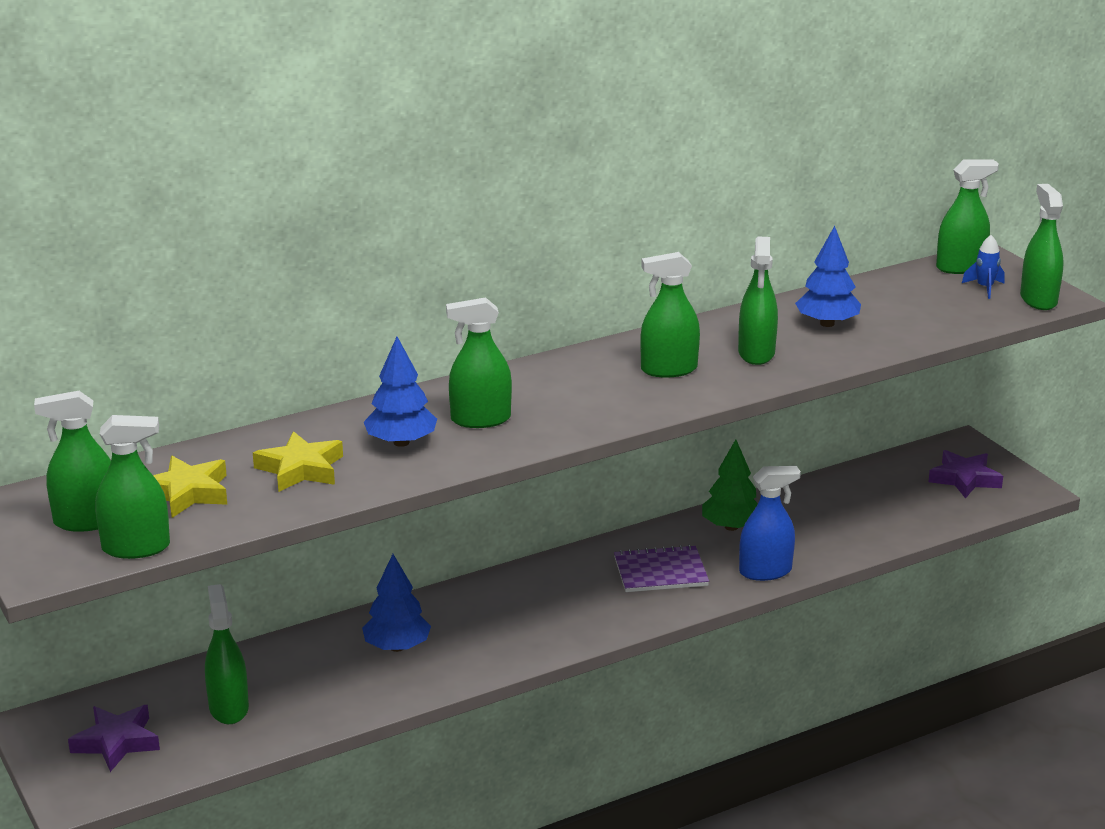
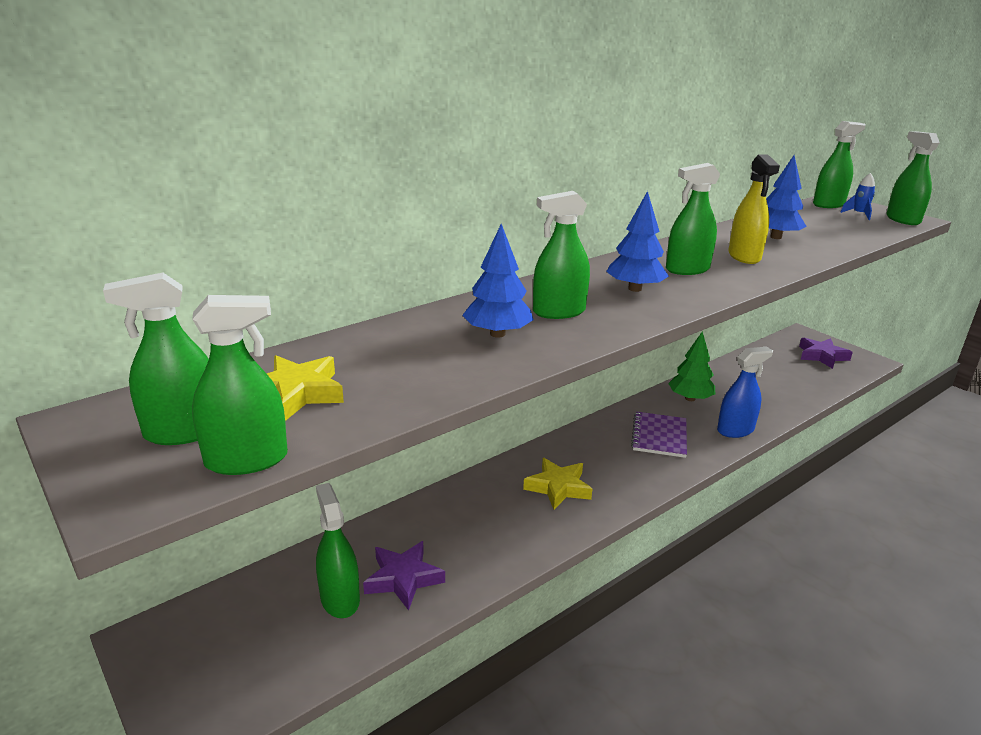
camera: 10 degrees left, 0 degrees up
purple star [68,705,160,772] -> purple star moved to [363,541,445,611]
yellow star [253,431,343,492] -> yellow star moved to [523,458,592,510]
blue tree [362,554,431,652] -> blue tree moved to [606,191,669,292]
purple notebook [614,545,709,592] -> purple notebook turned 60 degrees counterclockwise [631,412,687,458]
green spray bottle [738,236,778,365] -> yellow spray bottle [728,154,780,264]

